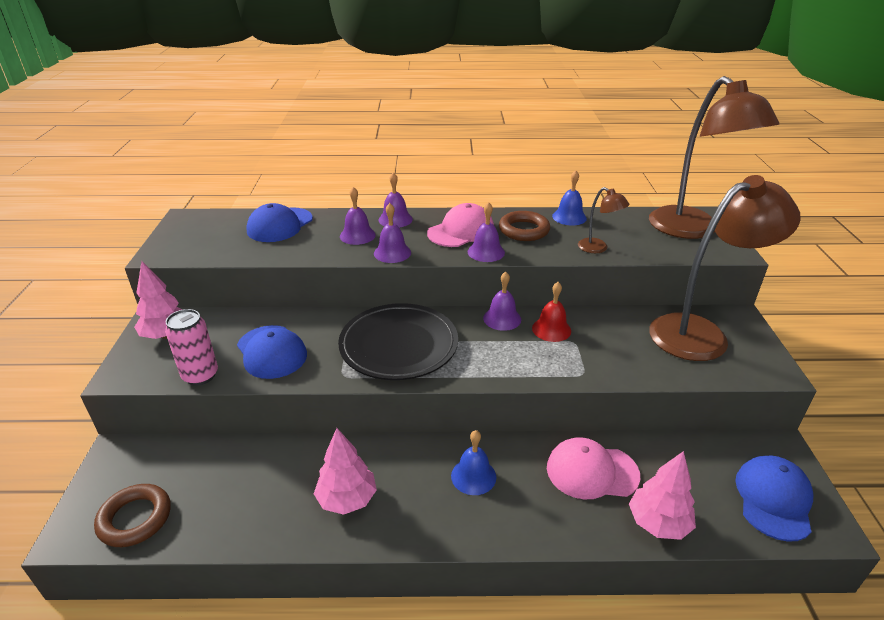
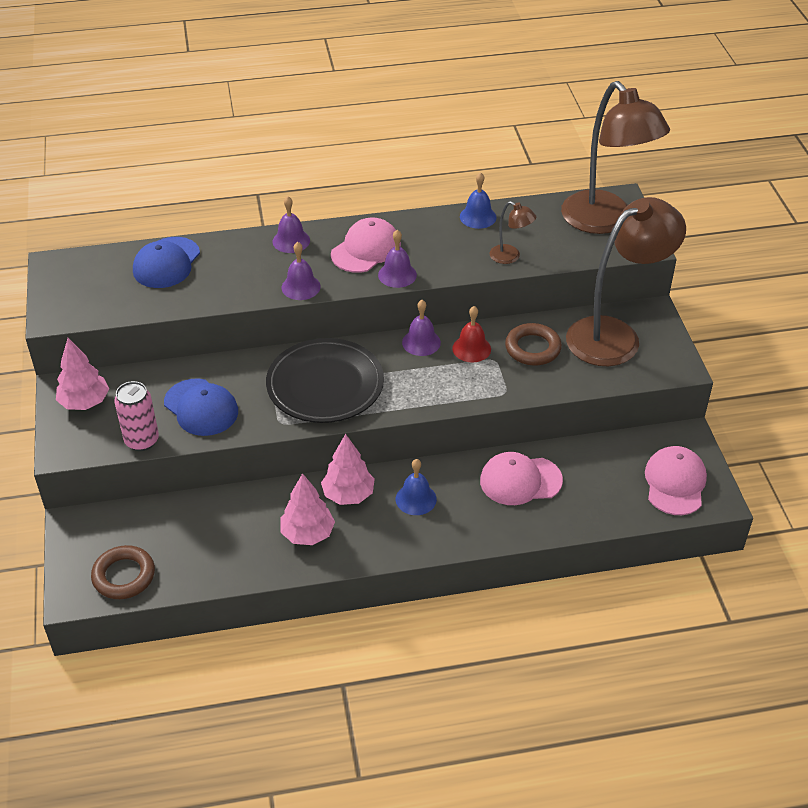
camera: 10 degrees left, 10 degrees up
purple bell [340,187,376,245] -> none
brown ring [499,211,550,241] -> brown ring moved to [505,323,562,365]
pink tree [629,451,696,540] -> pink tree moved to [321,434,375,505]
blue cap [735,456,813,542] -> pink cap [645,446,707,515]

